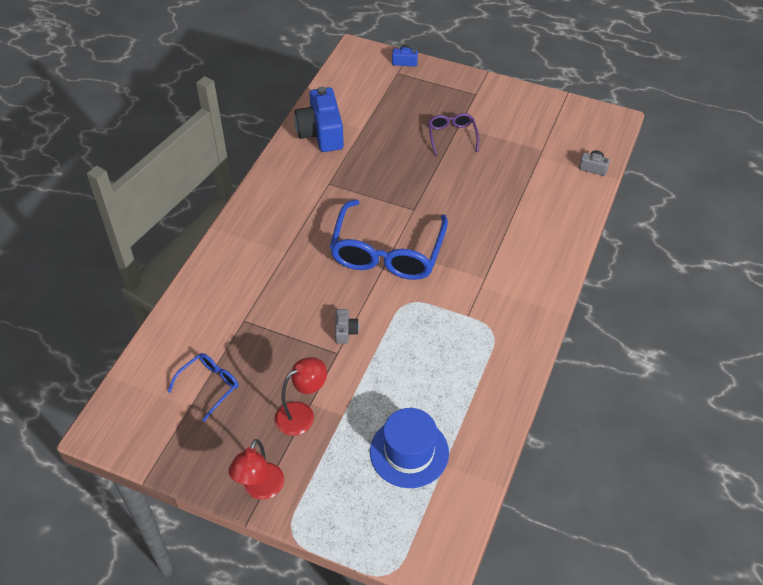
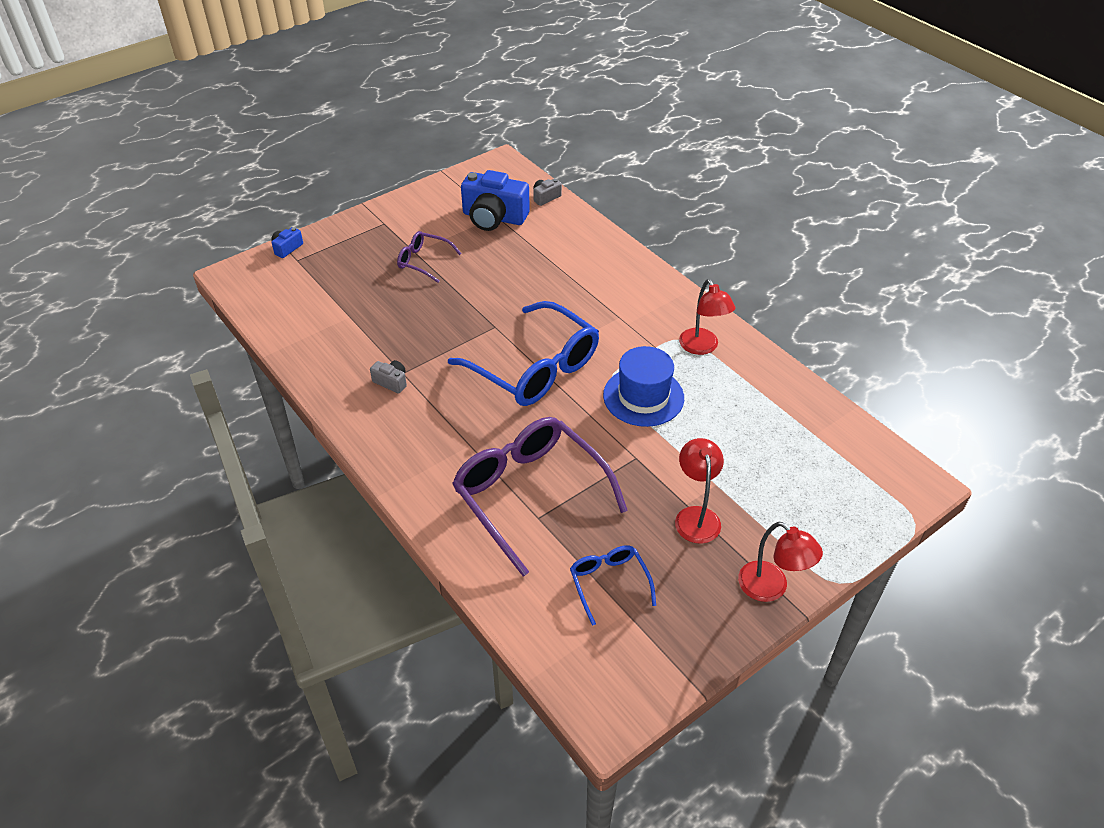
camera: 60 degrees left, 5 degrees down
blue camera [294,87,344,152] -> blue camera moved to [461,170,530,231]
grey camera [335,309,359,344] -> grey camera moved to [370,360,407,393]
blue hat [370,408,449,488] -> blue hat moved to [603,346,684,427]
none -> purple glasses [452,417,628,576]
none -> red lamp [679,279,736,355]

